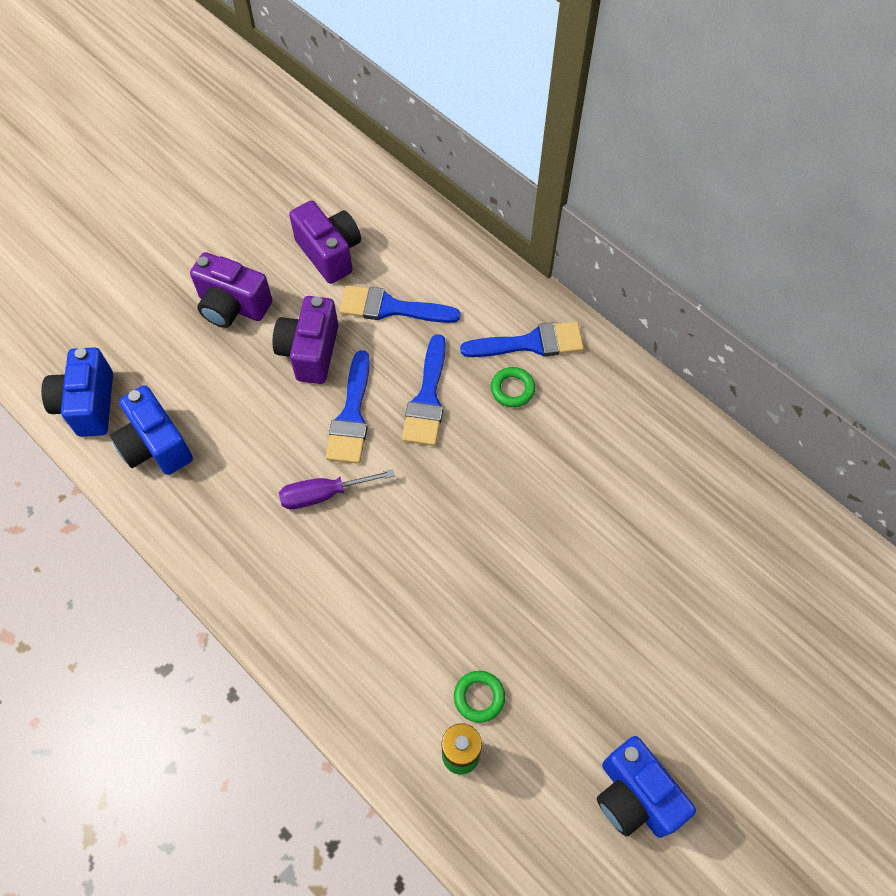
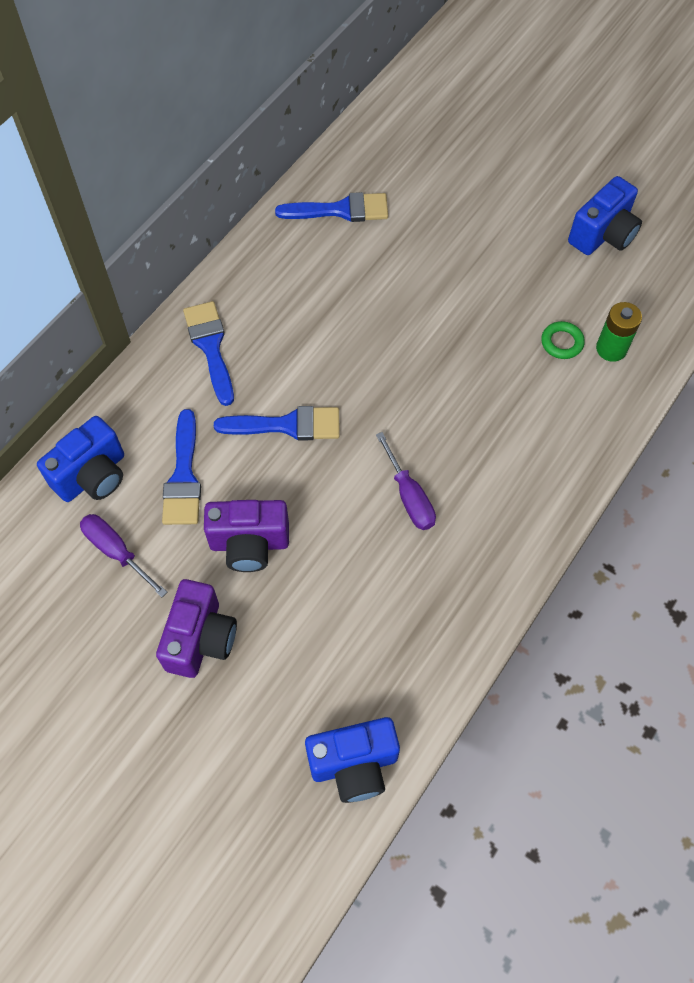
camera: 100 degrees left, 0 degrees up
blue camera [110,385,193,475] -> blue camera moved to [37,416,124,502]
purple camera [289,200,361,284] -> purple screwdriver [80,514,168,597]
blue brush [326,350,370,464] -> blue brush moved to [275,192,388,222]
green ring [491,367,535,407] -> none

